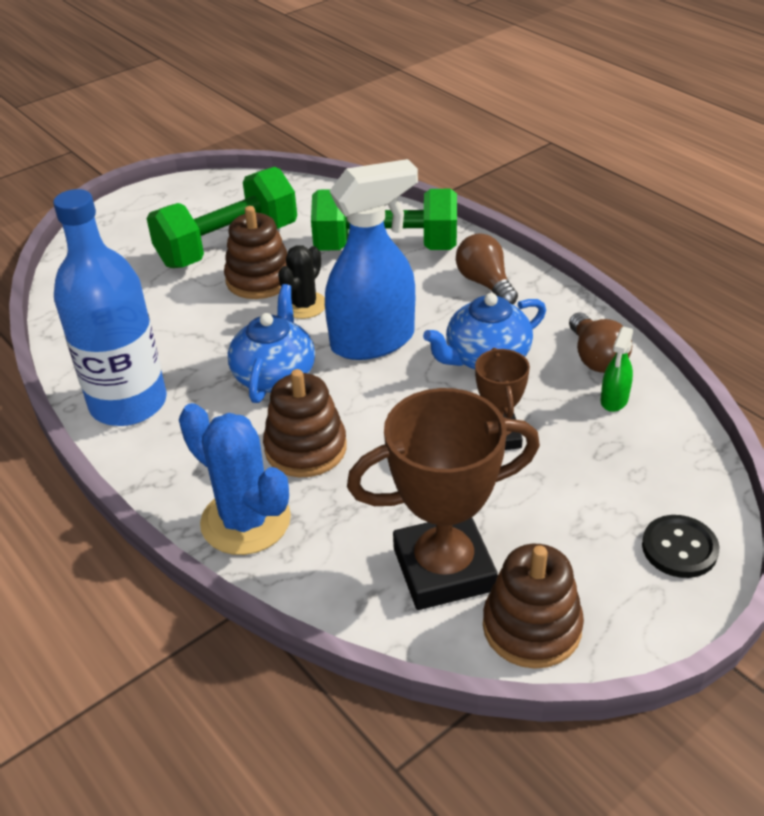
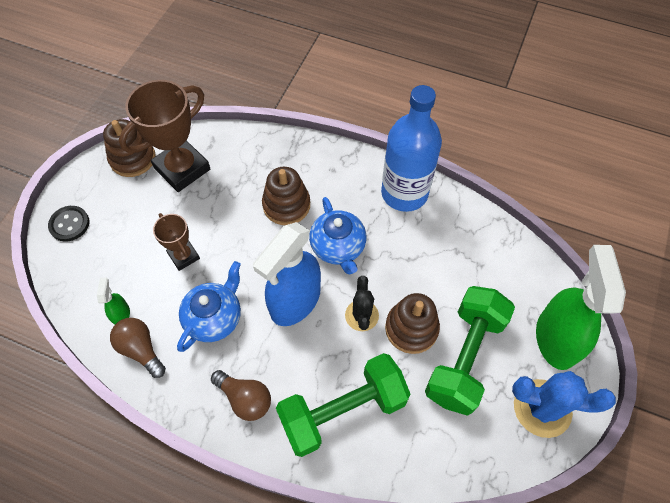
camera: 150 degrees right, 20 degrees up
blue cactus [179,403,291,555] -> blue cactus moved to [512,371,616,438]
none -> green spray bottle [536,245,626,370]

